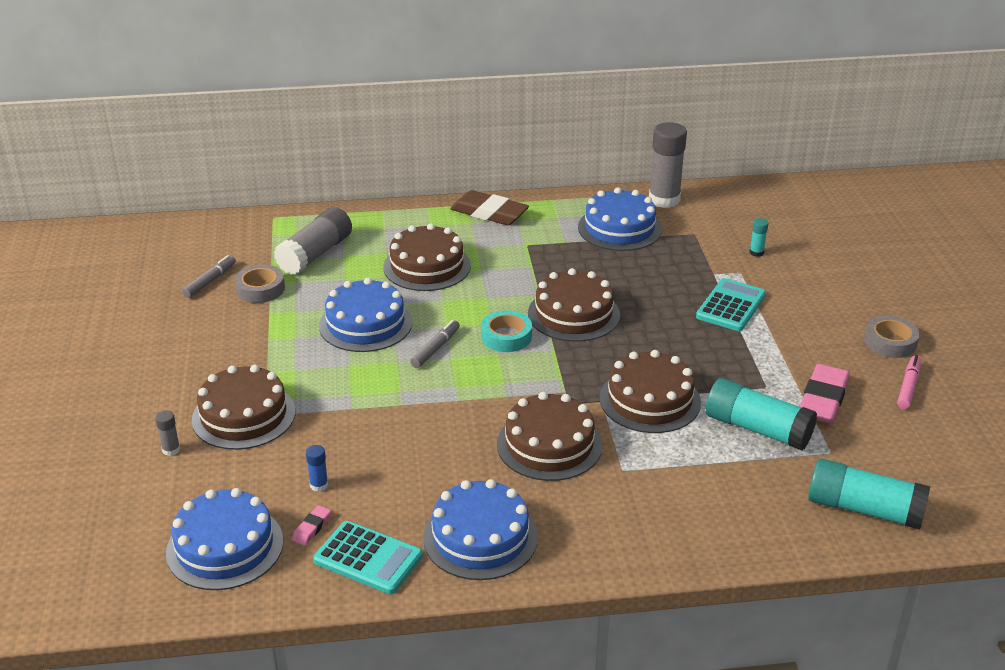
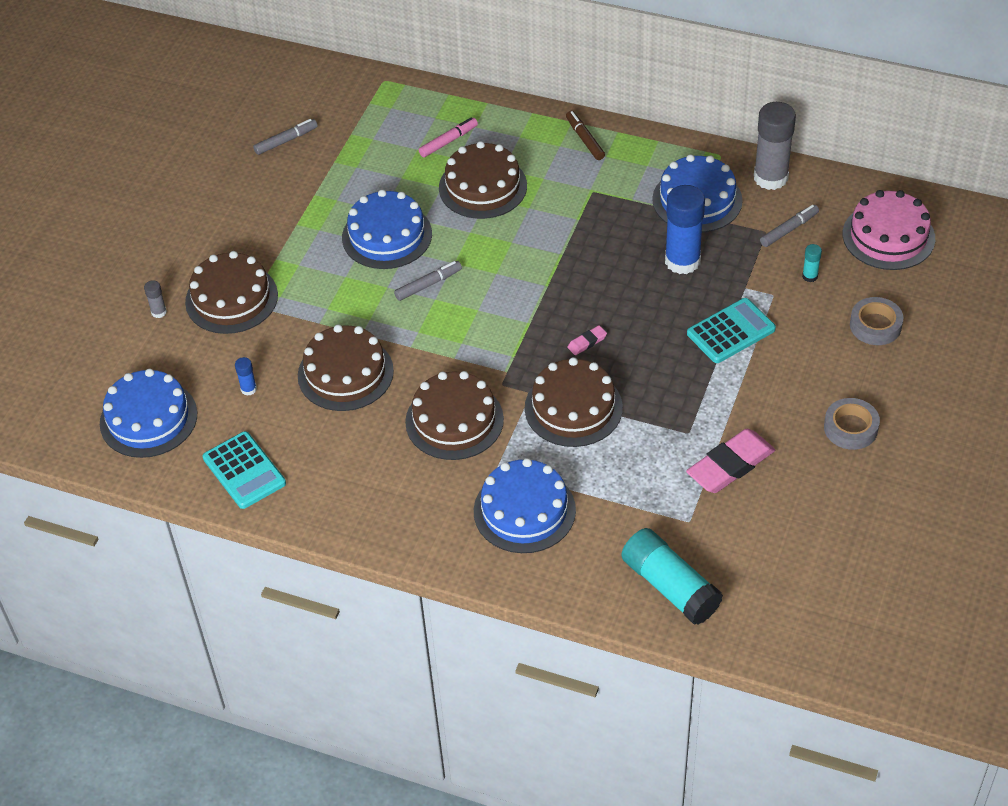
camera: 30 degrees right, 15 degrees up
grey tape [235,264,285,303] -> grey tape moved to [850,297,903,345]
grey glue stick [274,207,352,275] -> none
pink eraser [292,505,331,546] -> pink eraser moved to [567,325,607,355]
blue cake [423,479,538,580] -> blue cake moved to [474,458,576,553]
brown eraser [451,190,529,225] -> brown marker [566,111,605,160]
turquoise tape [481,310,532,352] -> none
brown cake [528,268,620,342] -> brown cake moved to [298,324,394,411]
turquoise glue stick [706,378,817,450] -> none
pink marker [897,355,921,409] -> pink marker moved to [419,118,478,157]
none -> blue glue stick [665,185,705,274]
none -> grey marker [760,205,819,247]
none -> pink cake [843,190,935,270]

